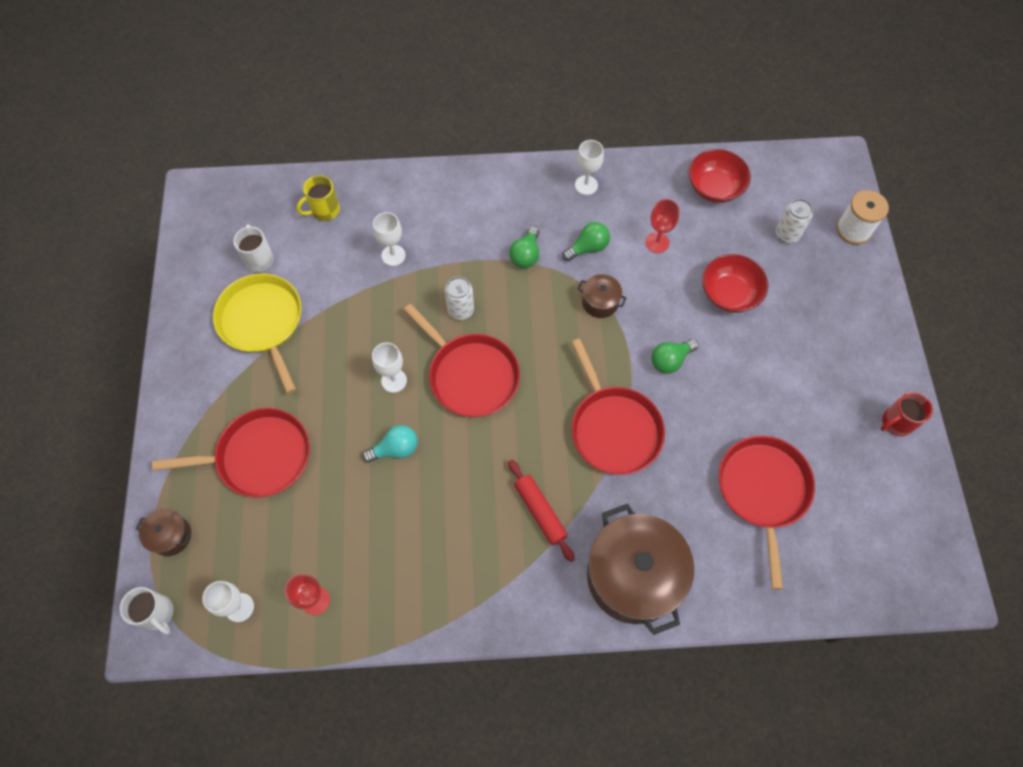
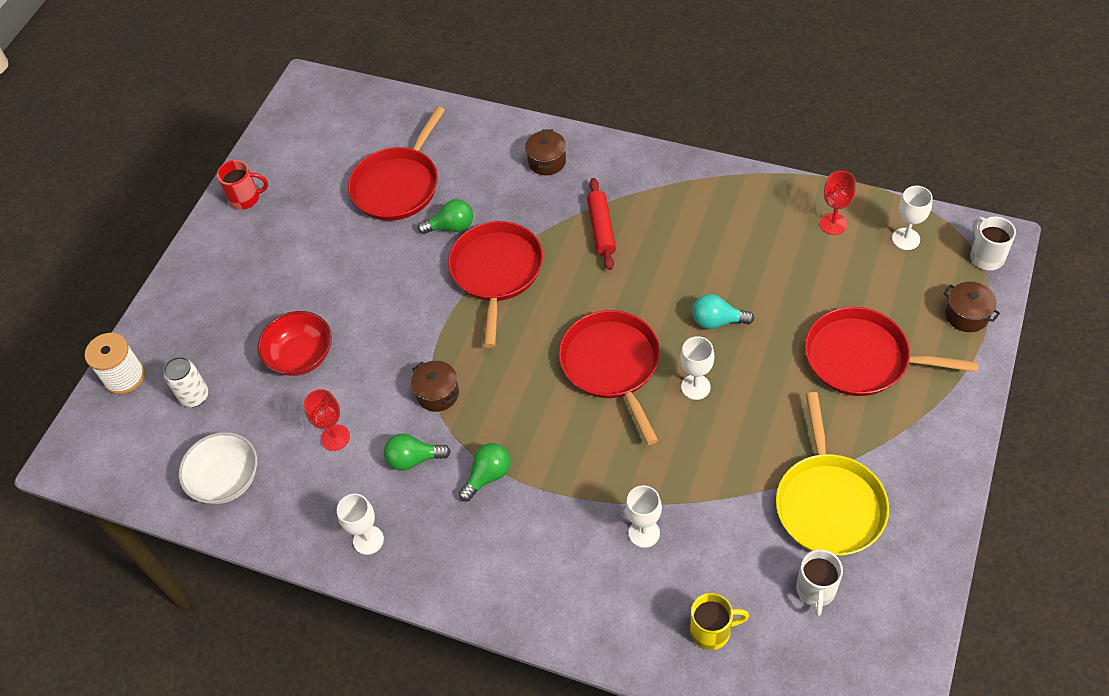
camera: 150 degrees left, 10 degrees down
white can [445,277,474,320] -> none
brown pot [587,504,694,635] -> brown pot [525,130,566,175], size x0.45
green light bulb [651,339,698,374] -> green light bulb moved to [418,199,473,234]
red bowl [688,149,751,203] -> white bowl [179,432,257,504]

